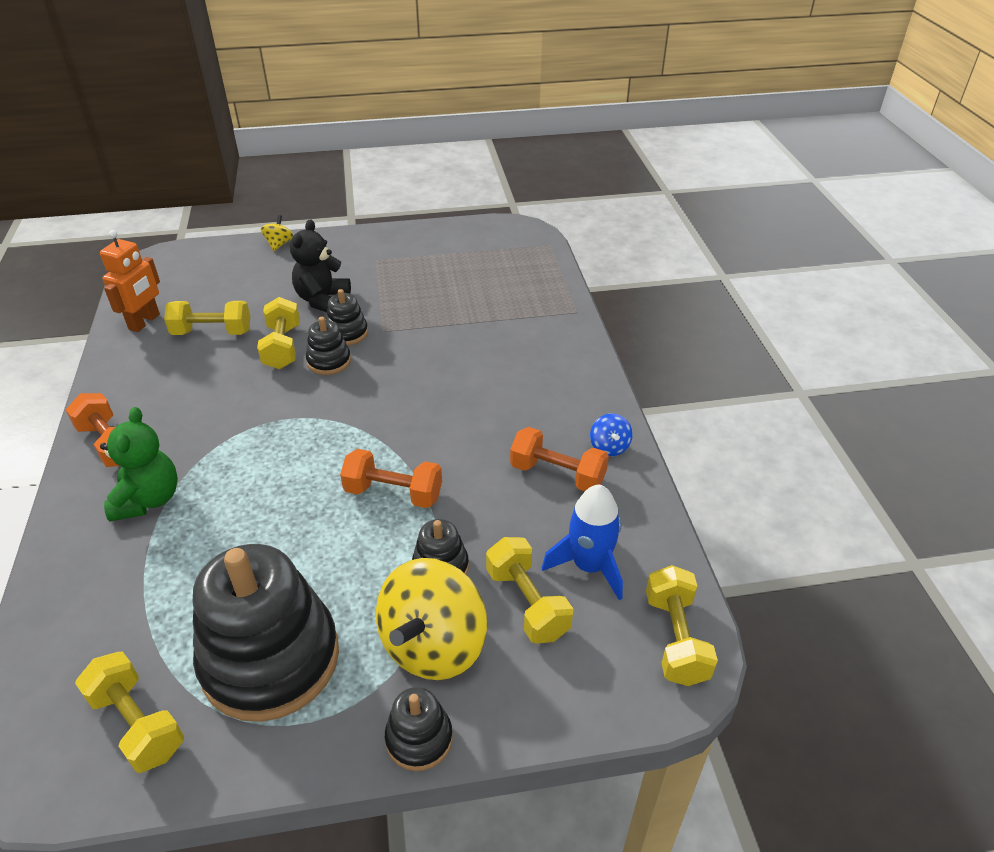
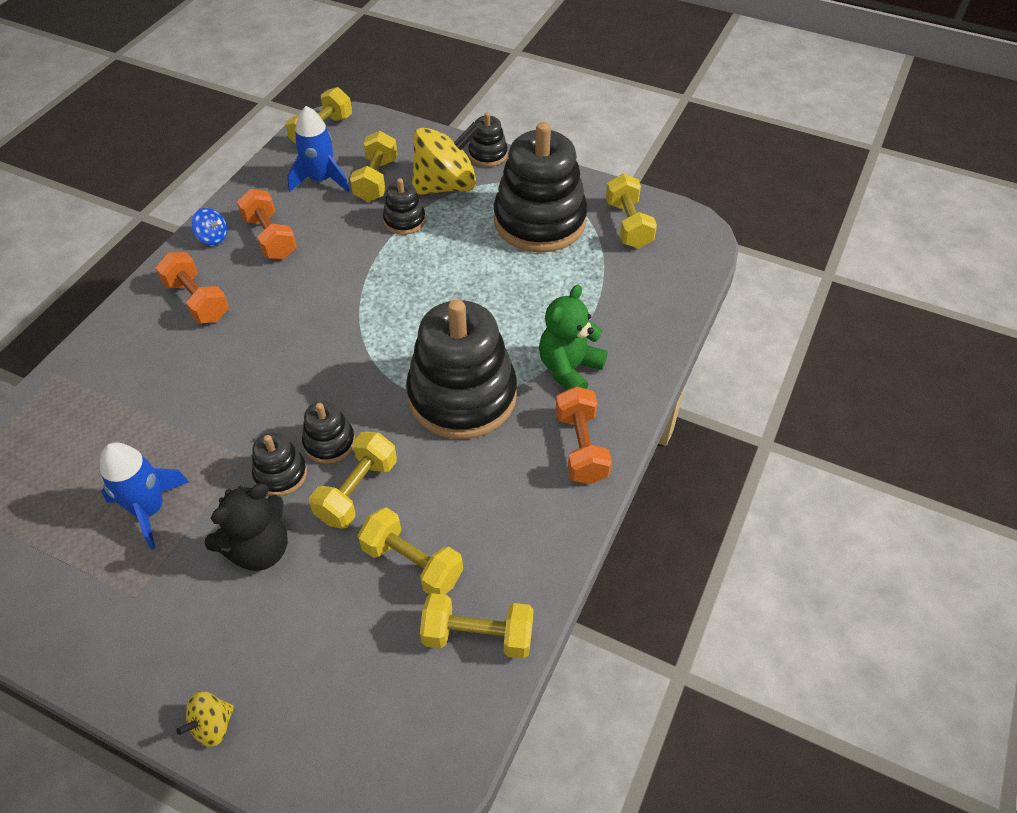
camera: 145 degrees left, 10 degrees up
orange robot [100,230,160,332] -> yellow dumbbell [420,593,534,659]
orange dumbbell [340,449,442,508] -> orange dumbbell moved to [156,252,229,324]
blue spinning top [590,413,633,456] -> blue spinning top turned 90 degrees clockwise [191,208,227,245]
none -> blue rocket [100,443,189,550]
none -> black stacking toy [406,299,517,439]

